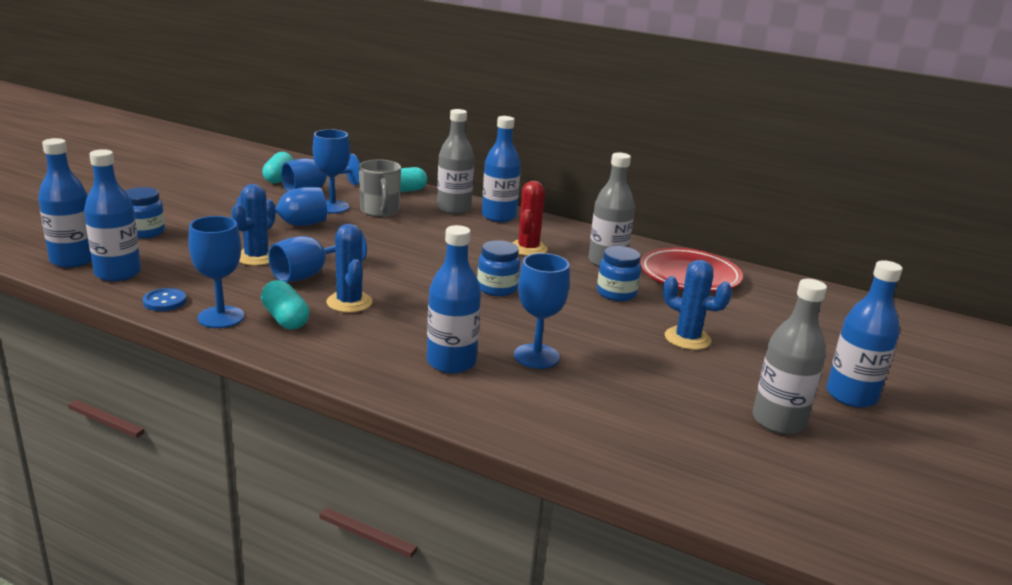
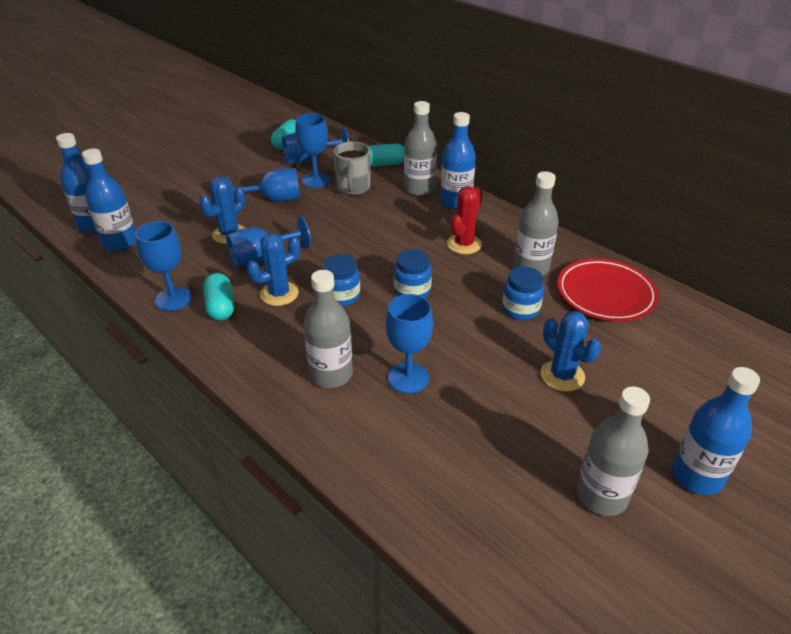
camera: 20 degrees right, 15 degrees up
blue jar [125,187,165,239] -> blue jar moved to [323,254,360,307]
blue button [143,288,187,311] -> none
blue cactus [326,224,373,313] -> blue cactus turned 60 degrees clockwise [247,233,300,306]
blue bottle [427,225,481,374] -> grey bottle [303,270,353,388]

